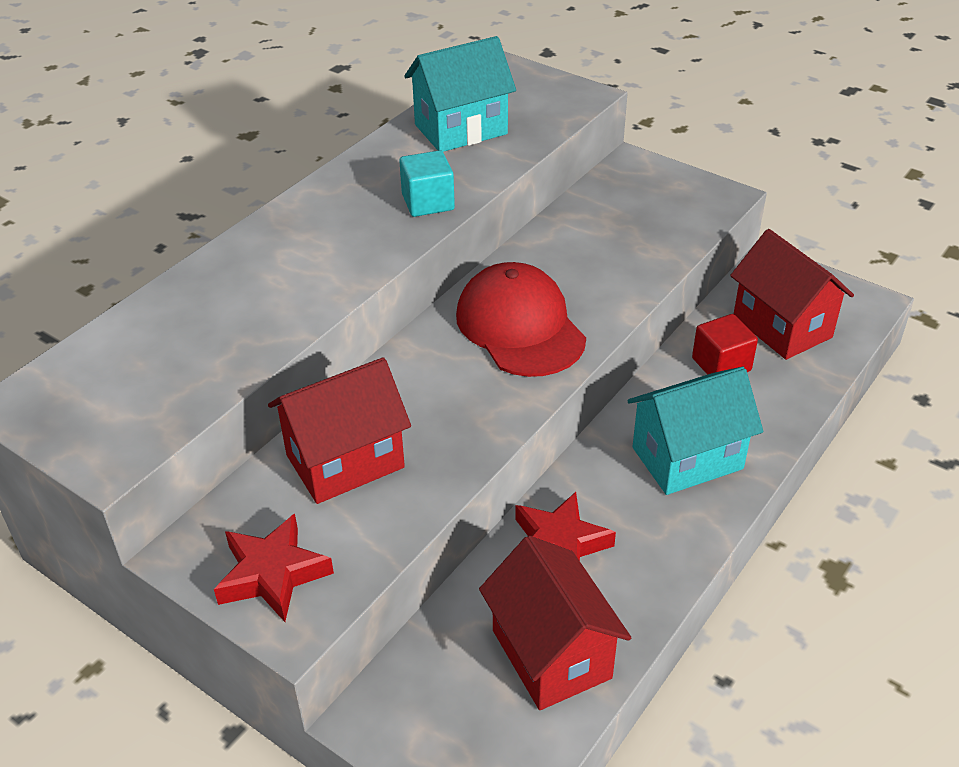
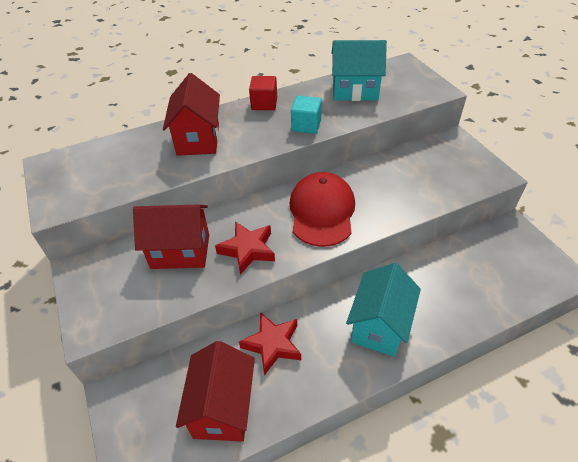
camera: 30 degrees right, 5 degrees up
red star [214,514,334,622] -> red star moved to [215,221,275,275]
turquoise house [627,367,763,495] -> turquoise house turned 75 degrees counterclockwise [346,263,421,357]
red cube [692,314,758,375] -> red cube moved to [249,76,277,110]
red house [730,229,854,360] -> red house moved to [163,73,220,156]

